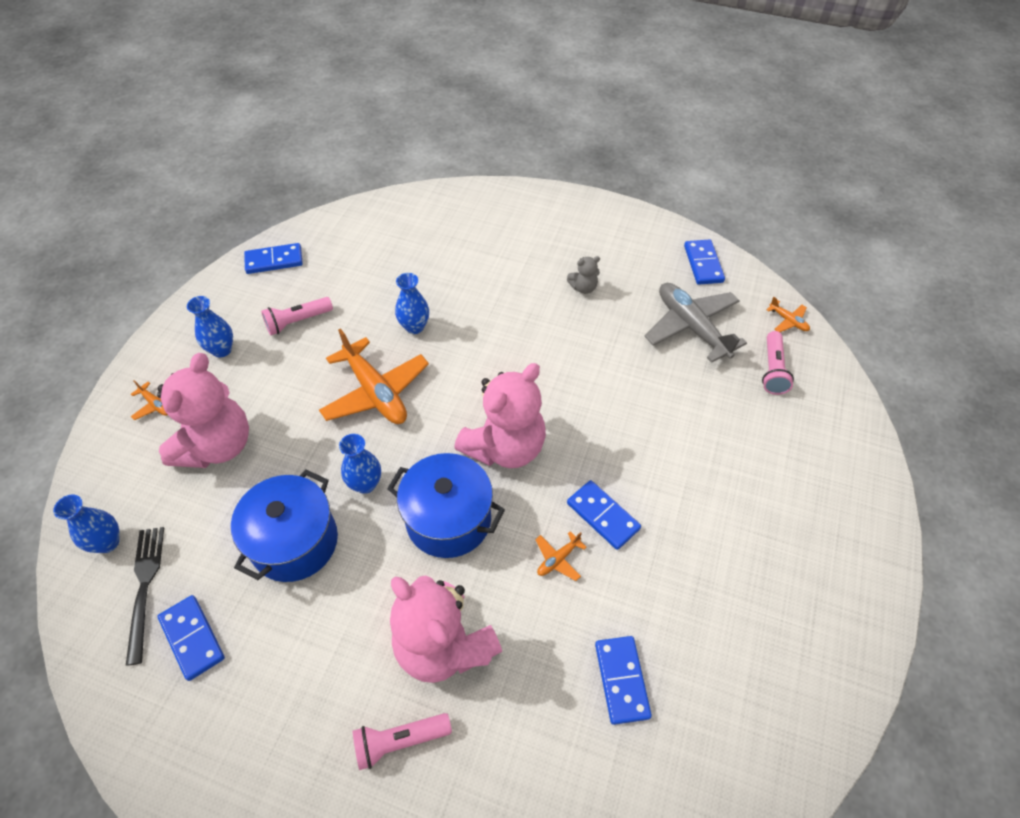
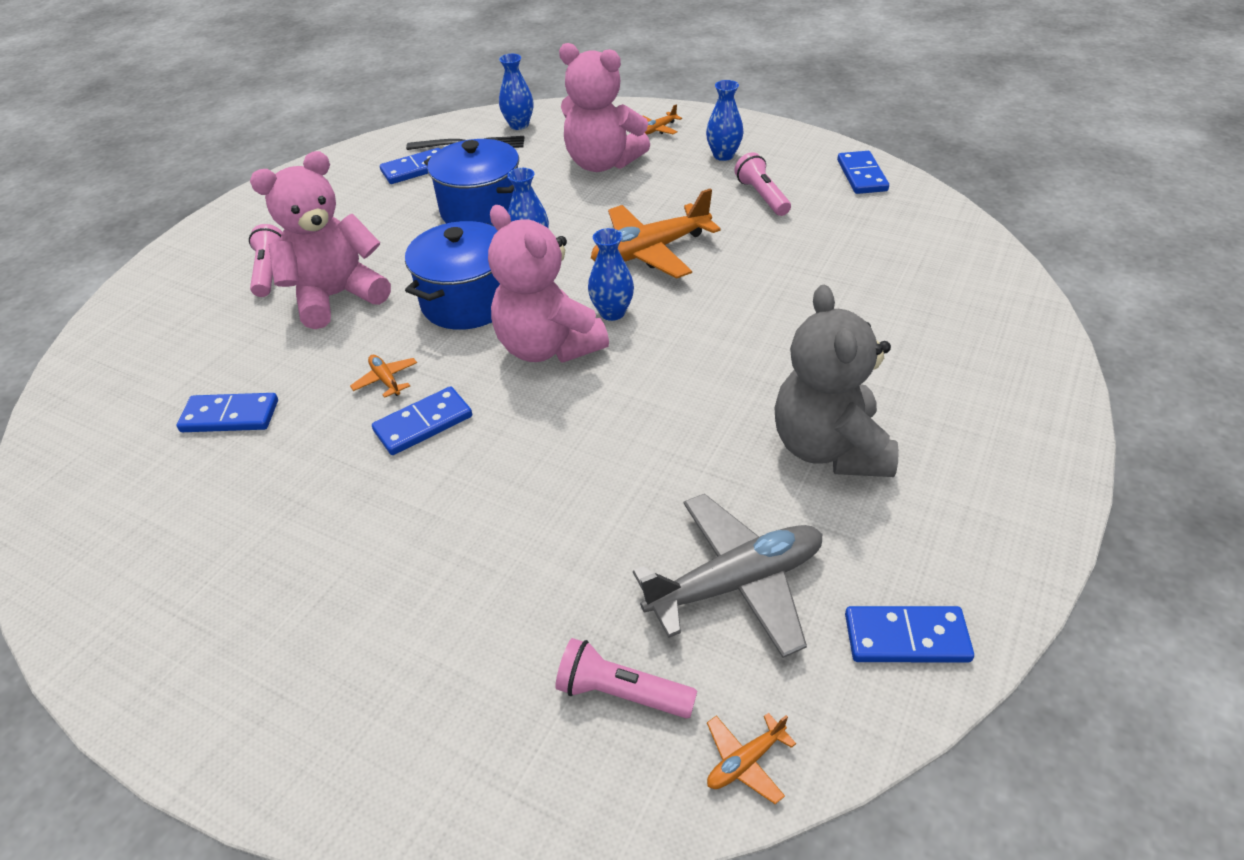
camera: 100 degrees right, 10 degrees down
blue vase [395,273,429,334] -> blue vase moved to [588,228,634,321]
grey teddy bear [567,256,600,294] -> grey teddy bear [774,285,899,477], size x2.36

